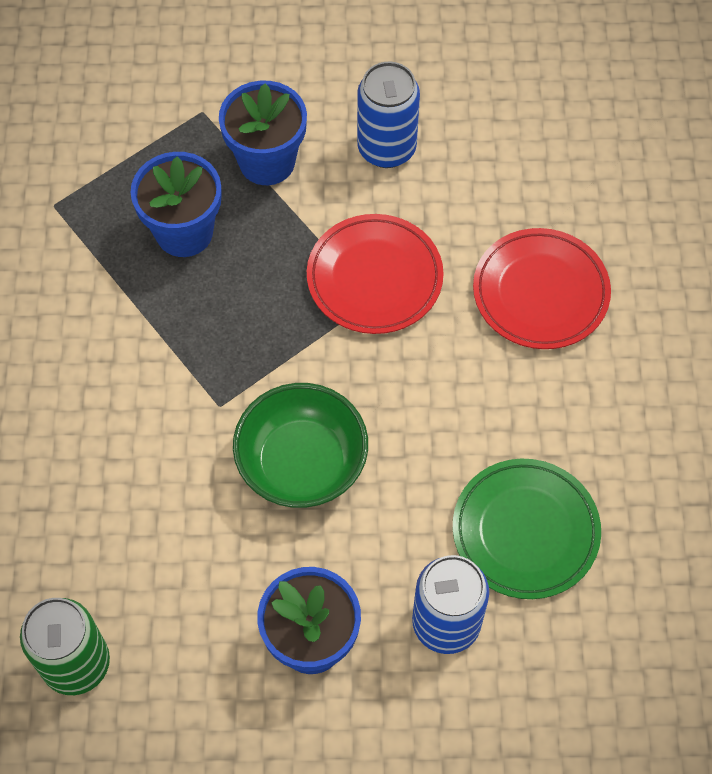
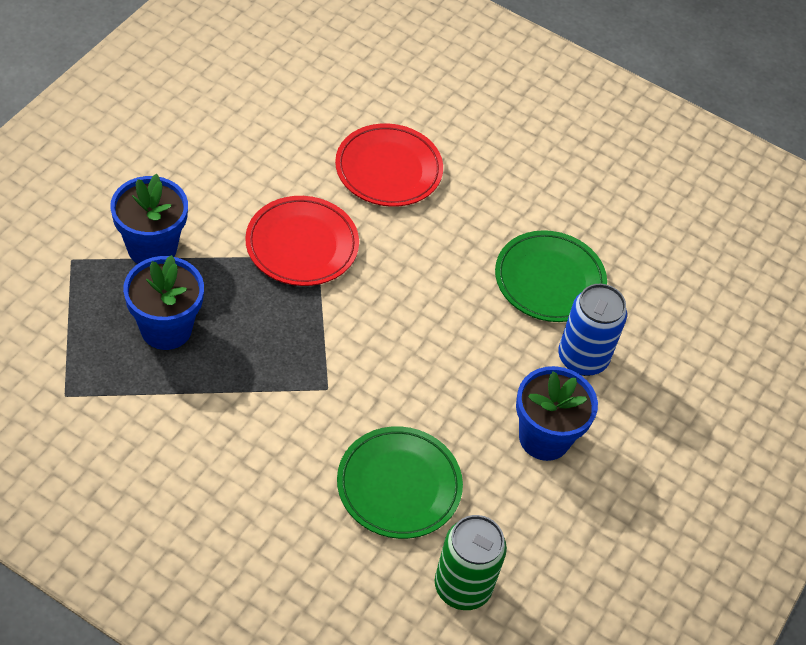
camera: 65 degrees left, 10 degrees down
green bowl [233,383,368,508] -> none
blue can [357,62,420,168] -> none
none -> green plate [337,426,463,539]

